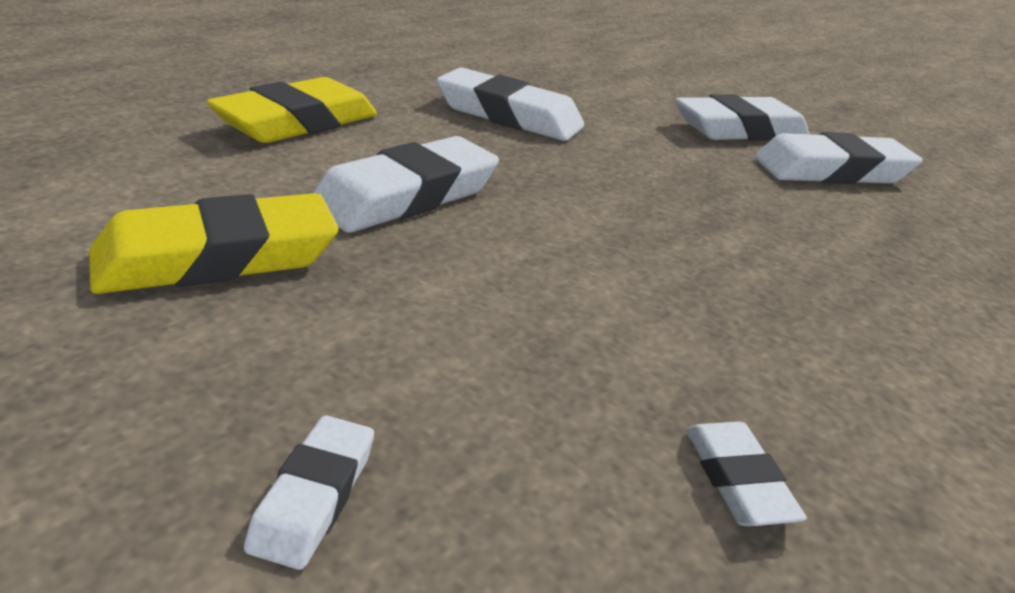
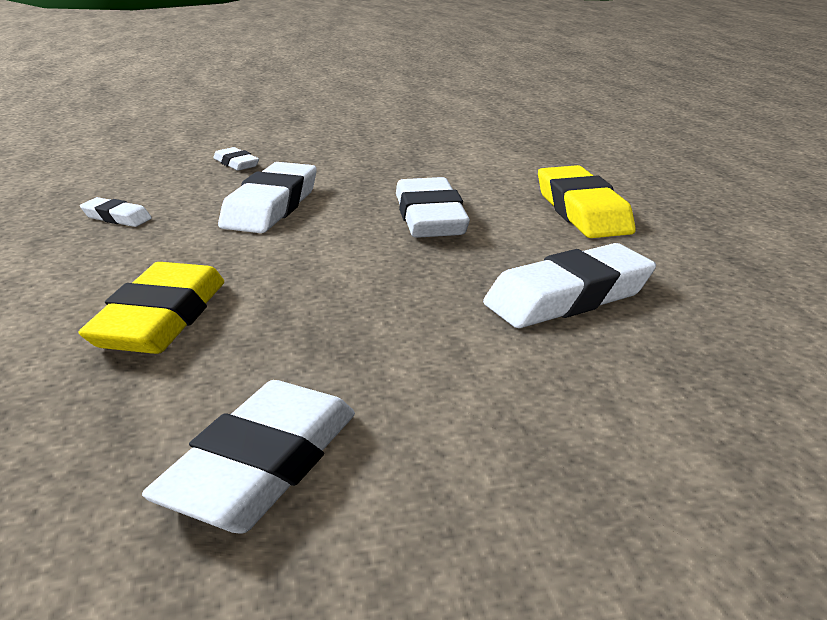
camera: 130 degrees right, 5 degrees down
yellow eraser [89,193,339,294] -> yellow eraser moved to [78,262,224,354]
white eraser [675,94,809,140] -> white eraser moved to [218,162,317,233]

